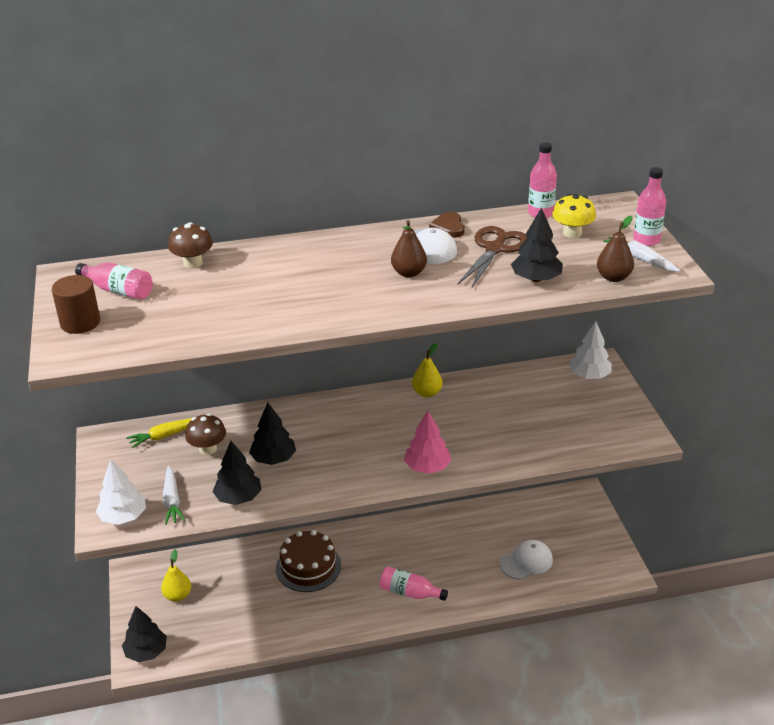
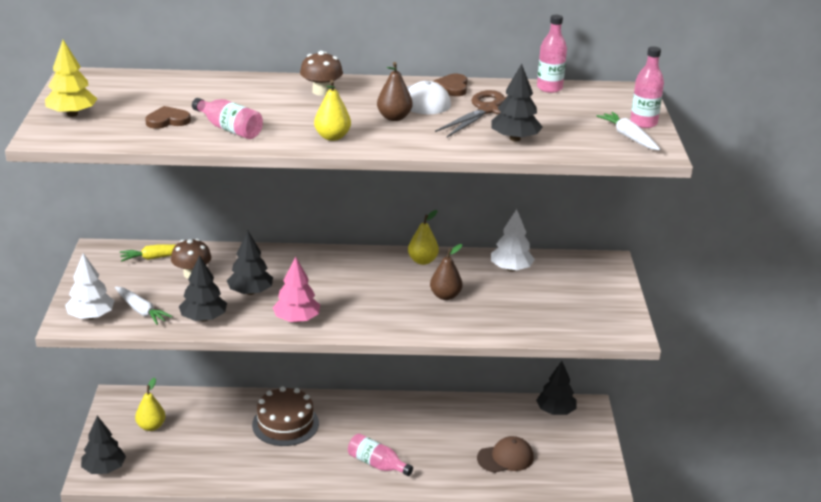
camera: 10 degrees right, 5 degrees down
brown cylinder [52,275,100,334] -> yellow tree [45,40,97,117]
pink bottle [75,262,153,300] -> pink bottle moved to [192,98,263,139]
white carrot [163,466,185,525] -> white carrot turned 45 degrees counterclockwise [115,287,173,325]
brown mushroom [168,222,213,268] -> brown mushroom moved to [300,51,343,96]
pink tree [404,411,452,474] -> pink tree moved to [272,256,320,323]
white cap [500,540,553,580] -> brown cap [477,436,534,473]
yellow mushroom [552,194,596,238] -> none
white tree [569,321,612,379] -> white tree moved to [491,209,535,272]
brown pear [597,216,634,282] -> brown pear moved to [430,244,463,300]
none -> brown heart [145,106,191,129]
none -> yellow pear [314,80,351,141]
none -> black tree [536,361,577,415]

